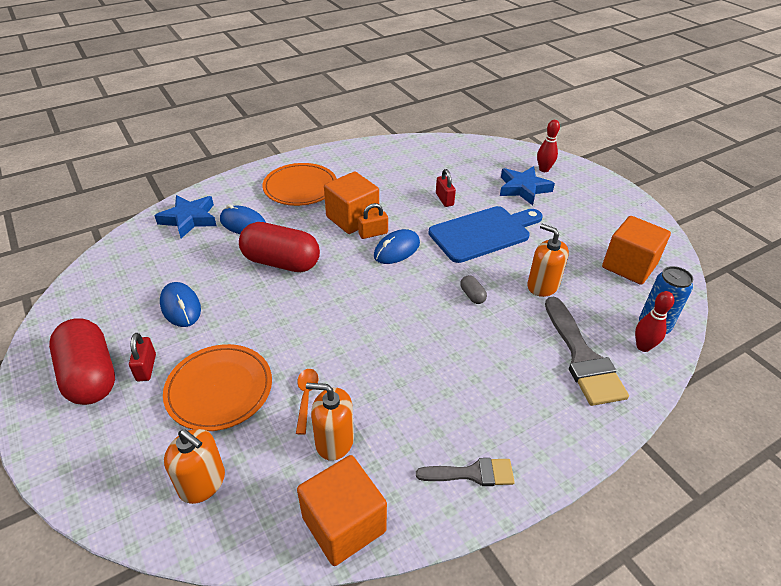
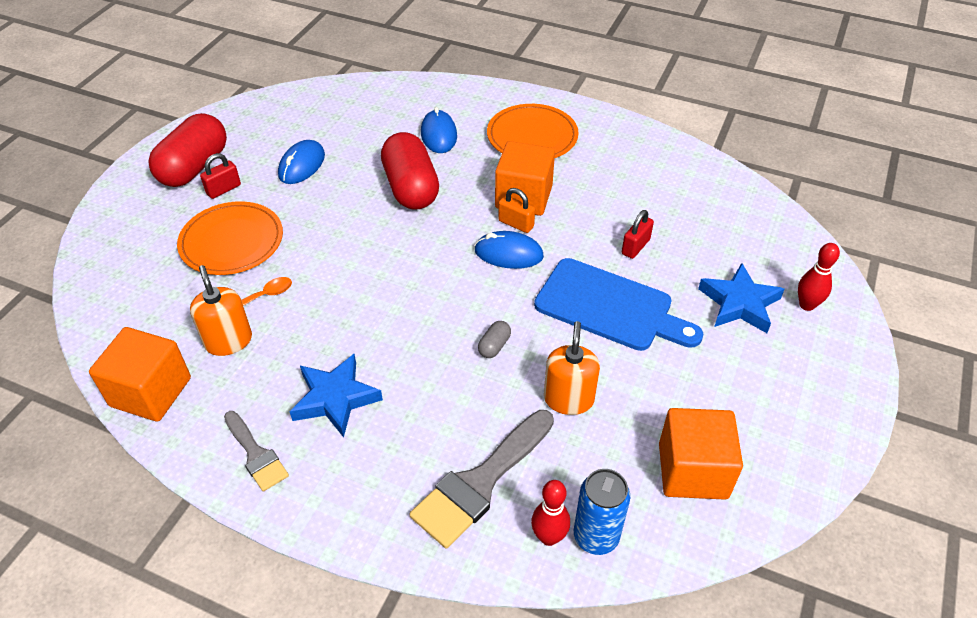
camera: 55 degrees right, 5 degrees up
blue star [154,195,217,238] -> blue star moved to [289,354,383,437]
orange soap dispenser [164,429,225,504] -> none

